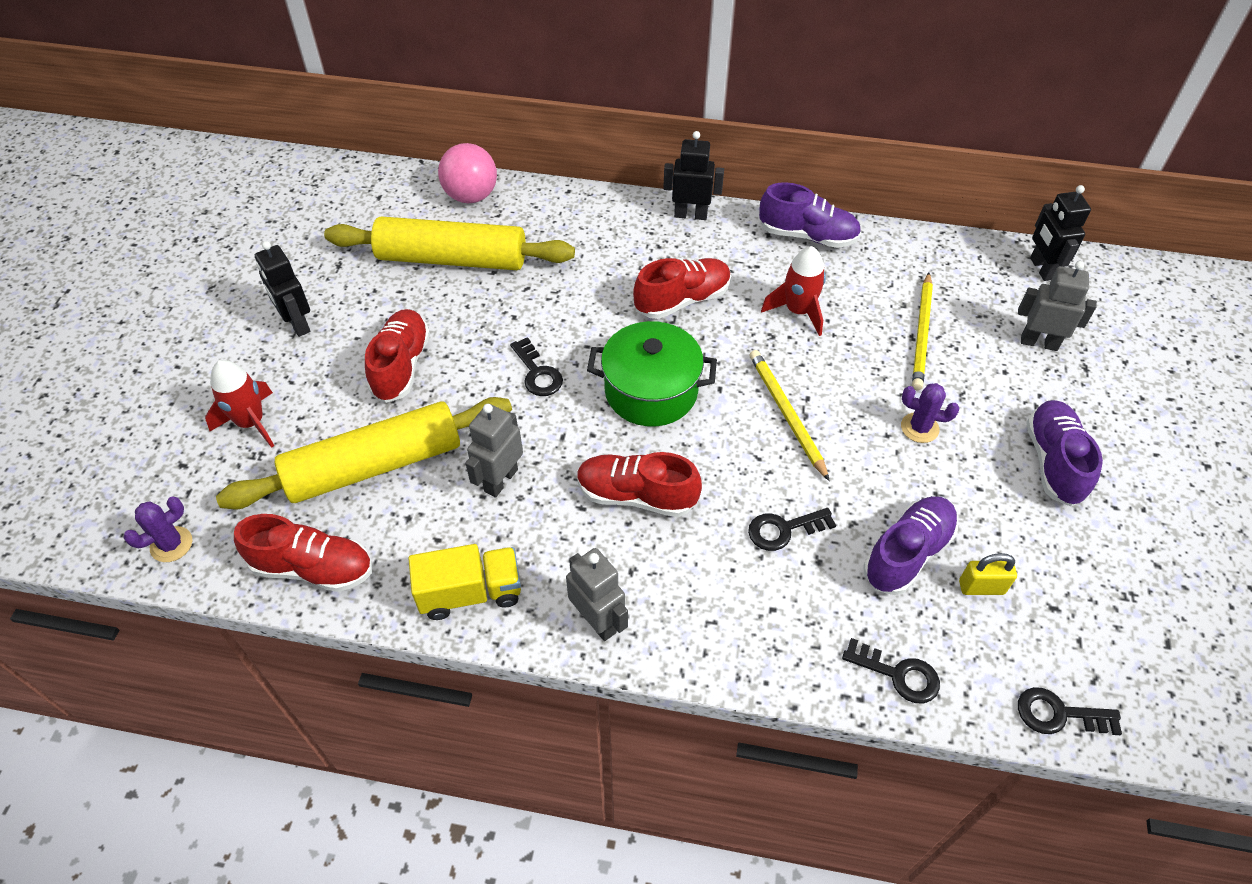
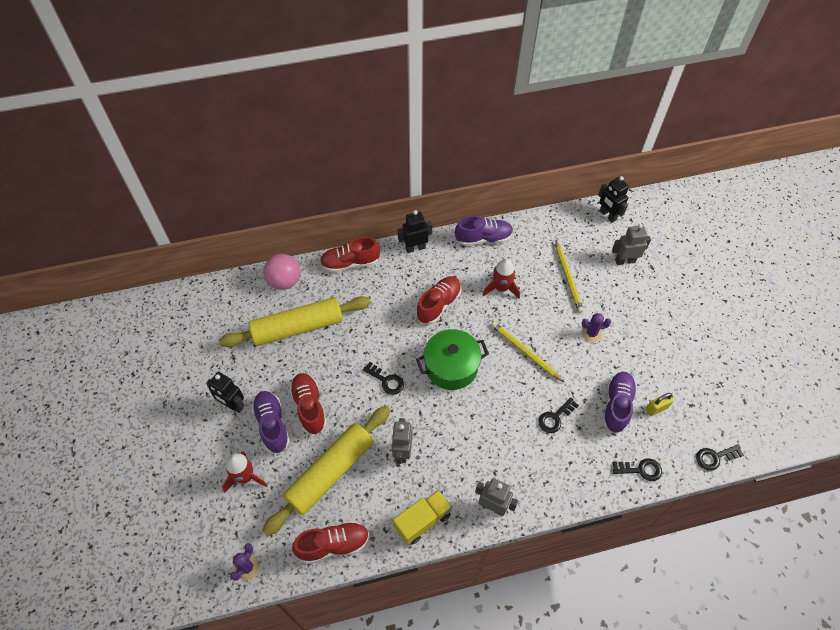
camera: 25 degrees left, 5 degrees up
red shoe [577,452,702,517] -> red shoe moved to [320,237,380,273]
purple shoe [1026,400,1103,507] -> purple shoe moved to [251,391,290,453]

